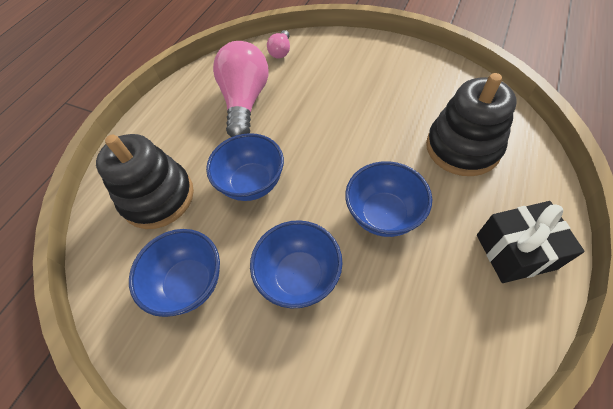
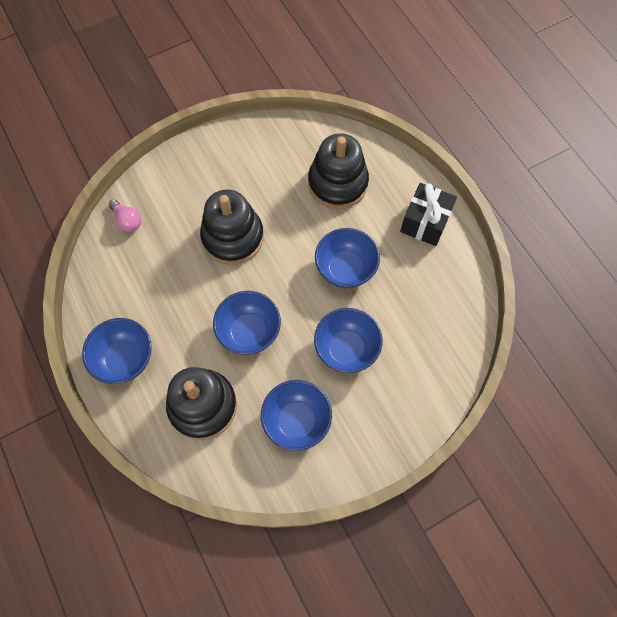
camera: 60 degrees left, 10 degrees up
pink light bulb [213,41,269,137] -> none
none -> blue bowl [82,318,152,384]
none -> black stacking toy [200,189,264,265]

